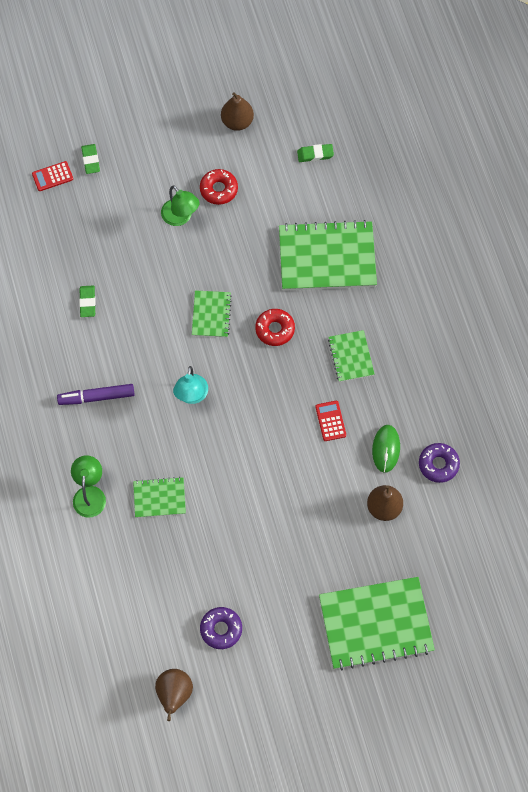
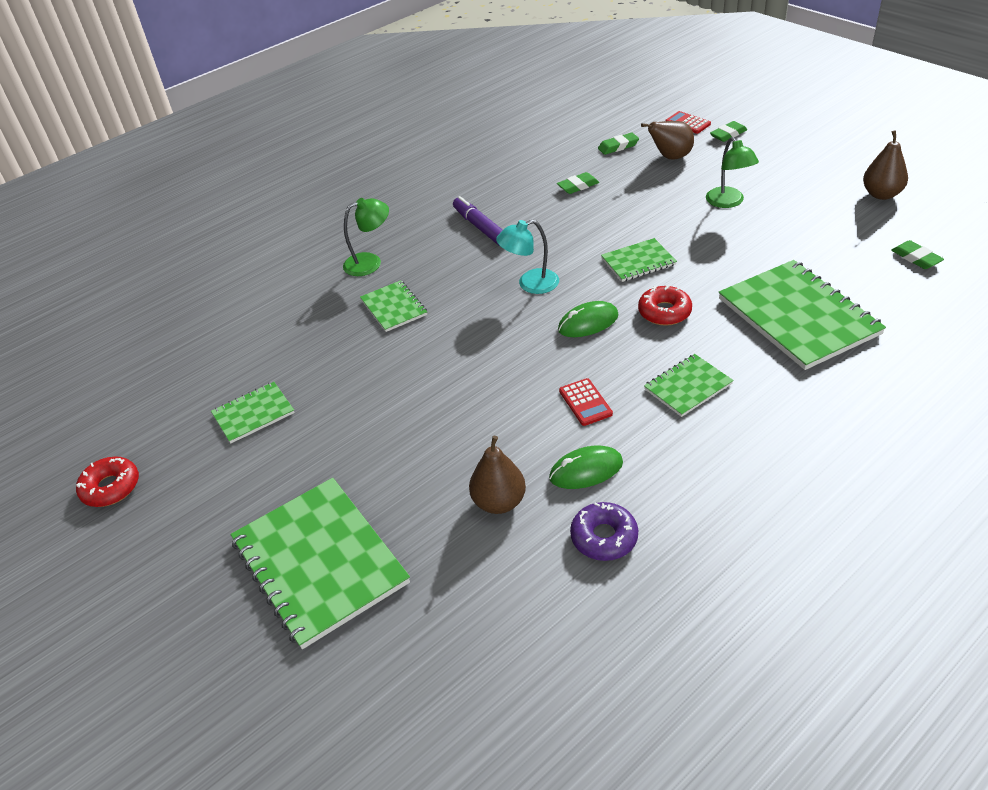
camera: 70 degrees right, 25 degrees down
brown pear [155,669,193,721] -> brown pear moved to [641,121,694,160]
green lamp [161,185,199,226] -> green lamp turned 45 degrees counterclockwise [706,137,759,208]
red donut [200,169,238,205] -> red donut moved to [76,456,139,507]
purple donut [200,607,242,649] -> green notebook [211,382,295,444]
red calculator [315,401,346,441] -> red calculator turned 105 degrees clockwise [559,378,613,426]
none -> green mouse [558,301,618,337]
none -> green eraser [598,132,639,155]

